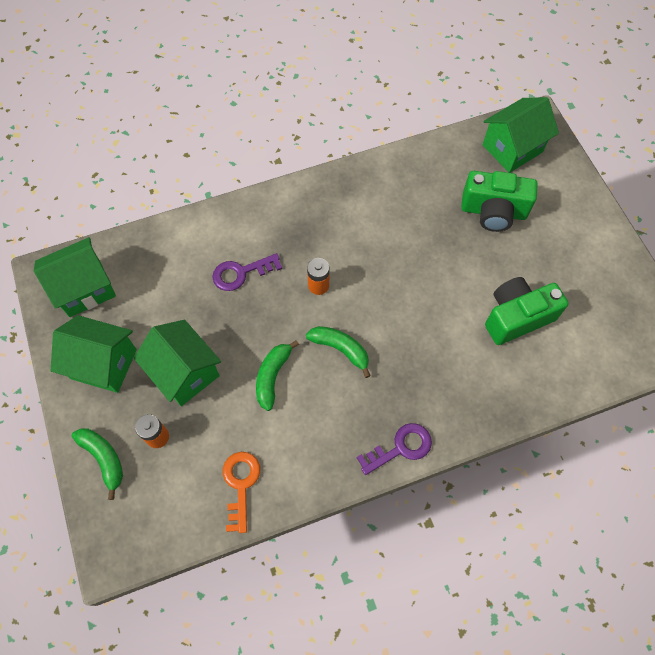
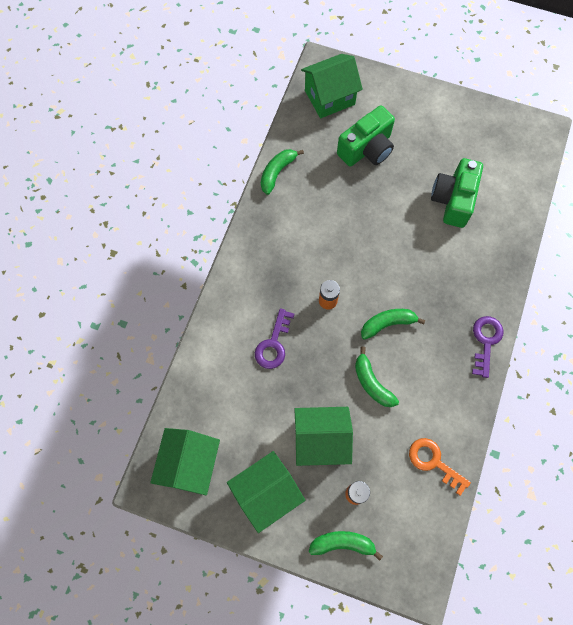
camera: 50 degrees left, 5 degrees up
green house [483,97,559,173] -> green house turned 60 degrees clockwise [301,54,363,118]
none -> green banana [261,149,304,195]

